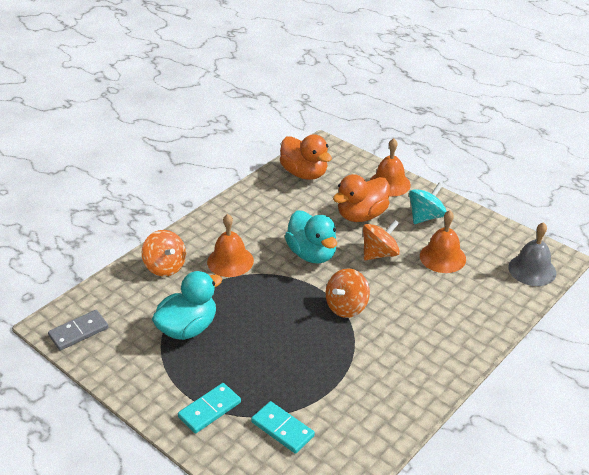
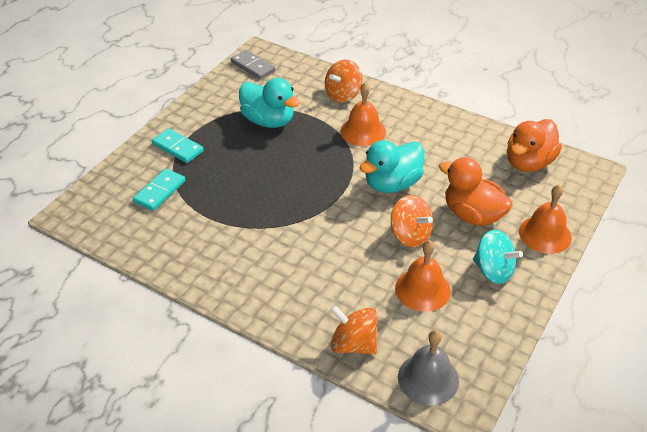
camera: 80 degrees right, 5 degrees up
orange spinning top [326,268,370,318] -> orange spinning top moved to [330,305,378,355]

